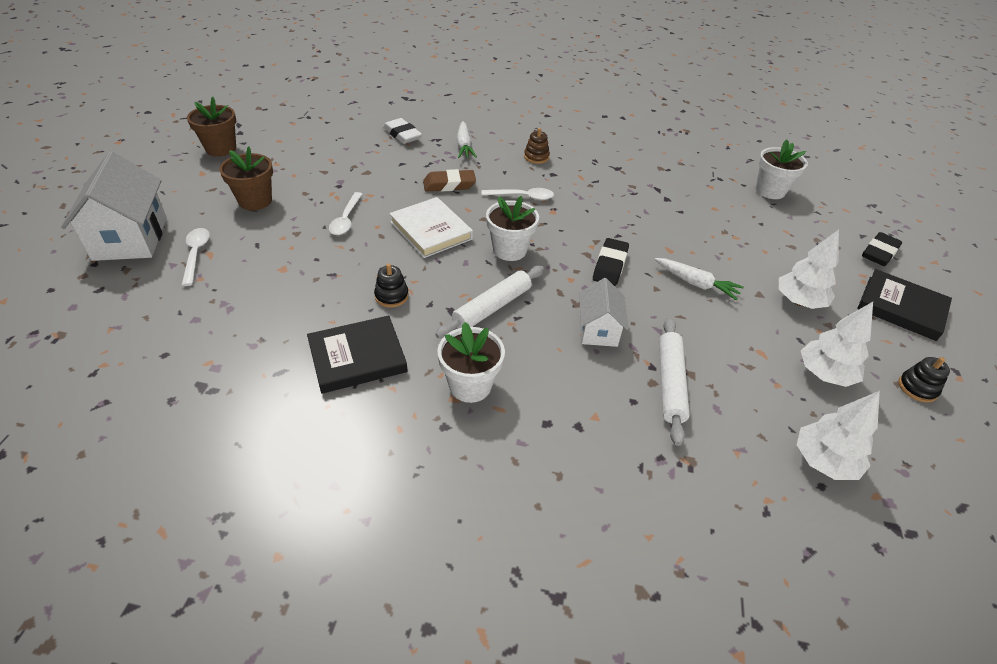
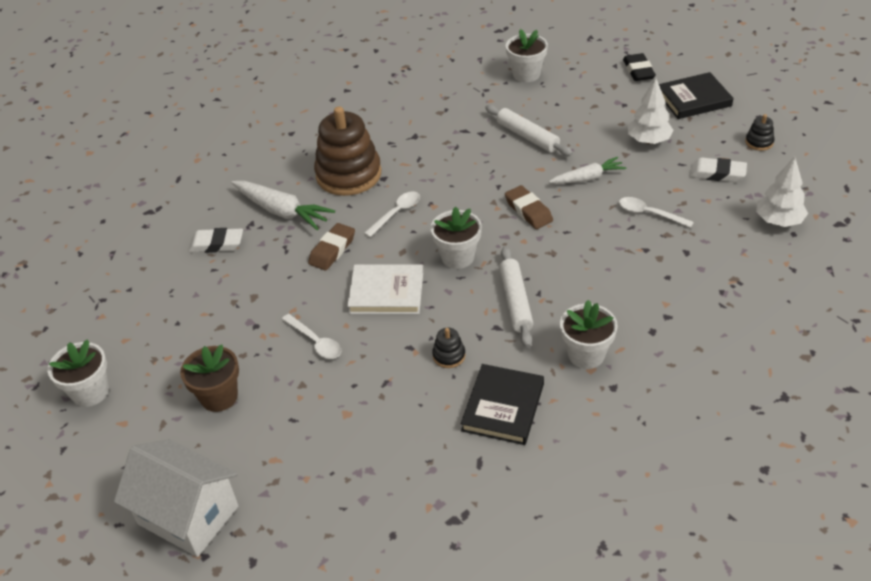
camera: 45 degrees left, 0 degrees up
white spoon [182,228,210,286] -> white spoon moved to [619,197,694,228]
brown flower pot [187,97,236,157] -> white flower pot [47,339,109,407]
white carrot [457,121,477,158] -> white carrot [231,181,335,230], size x1.52
brown stacking toy [524,128,550,164] -> brown stacking toy [314,106,381,196], size x2.42
white house [579,278,628,347] -> none
black eraser [593,238,629,286] -> brown eraser [505,185,553,229]
white rolling pin [659,318,690,446] -> white rolling pin moved to [485,105,573,156]
white tree [801,302,873,387] -> white eraser [690,157,747,182]

